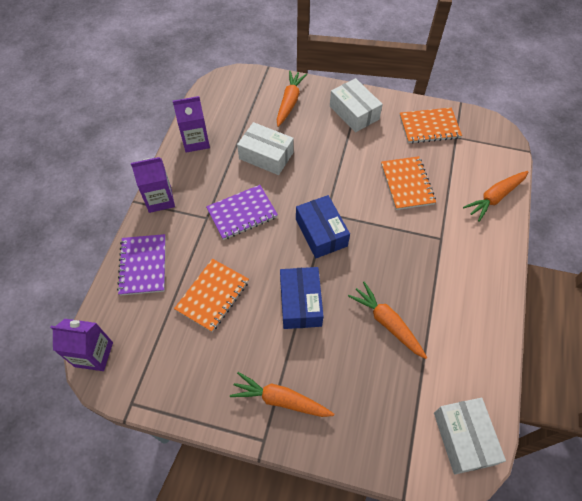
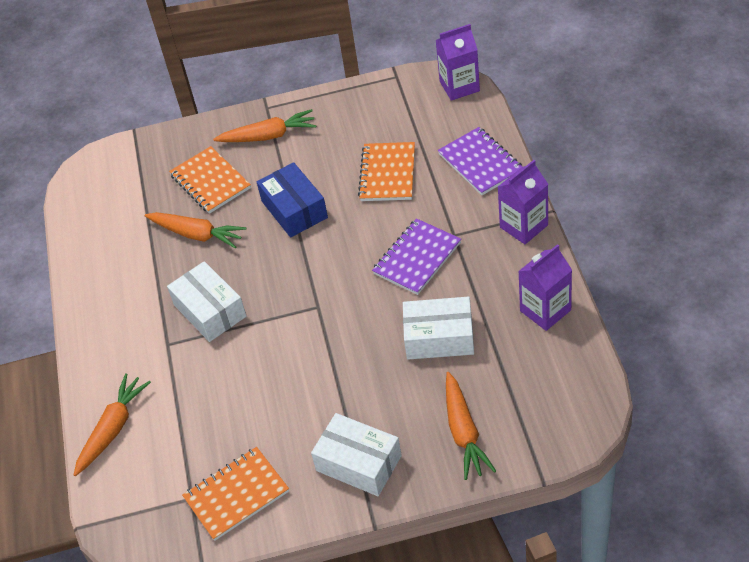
camera: 160 degrees right, 10 degrees down
blue box [296,195,350,258] -> none
orange notebook [381,156,436,210] -> orange notebook moved to [169,146,251,214]
white box [434,398,506,475] -> white box moved to [167,261,247,342]

